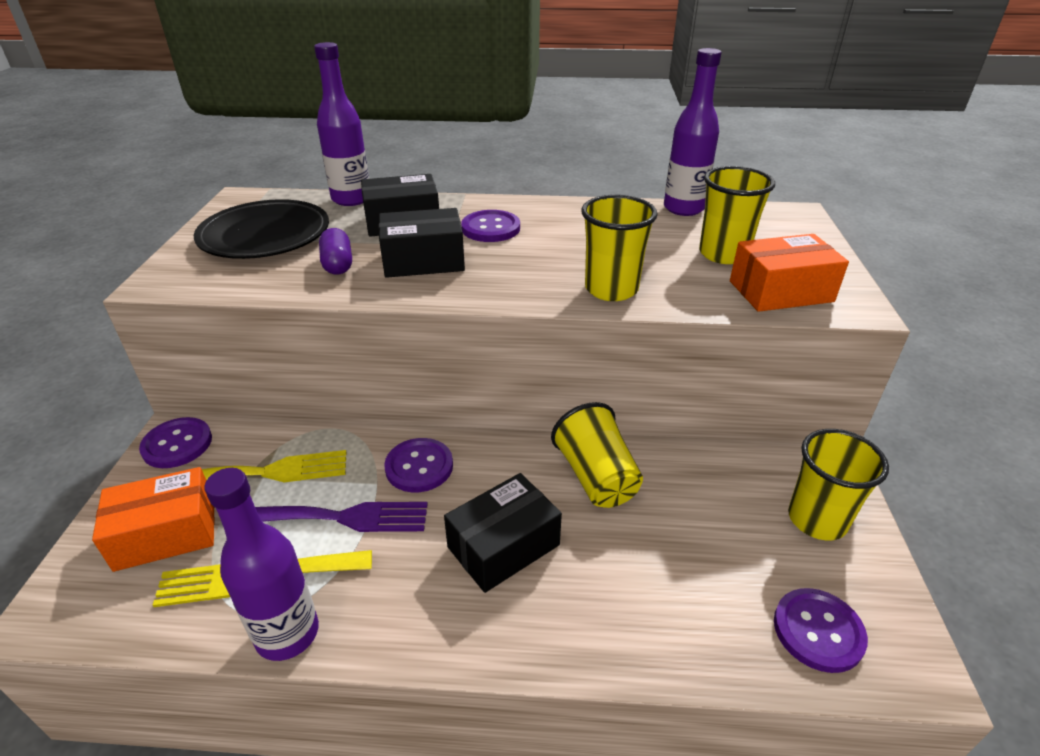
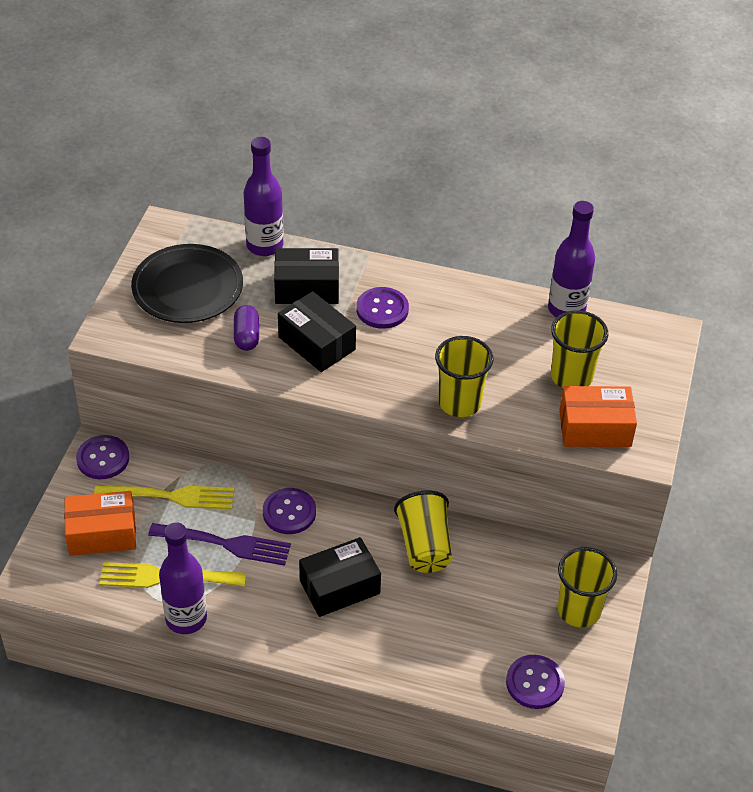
camera: 10 degrees right, 10 degrees up
black box [379,208,465,278] -> black box turned 45 degrees clockwise [278,291,356,372]

